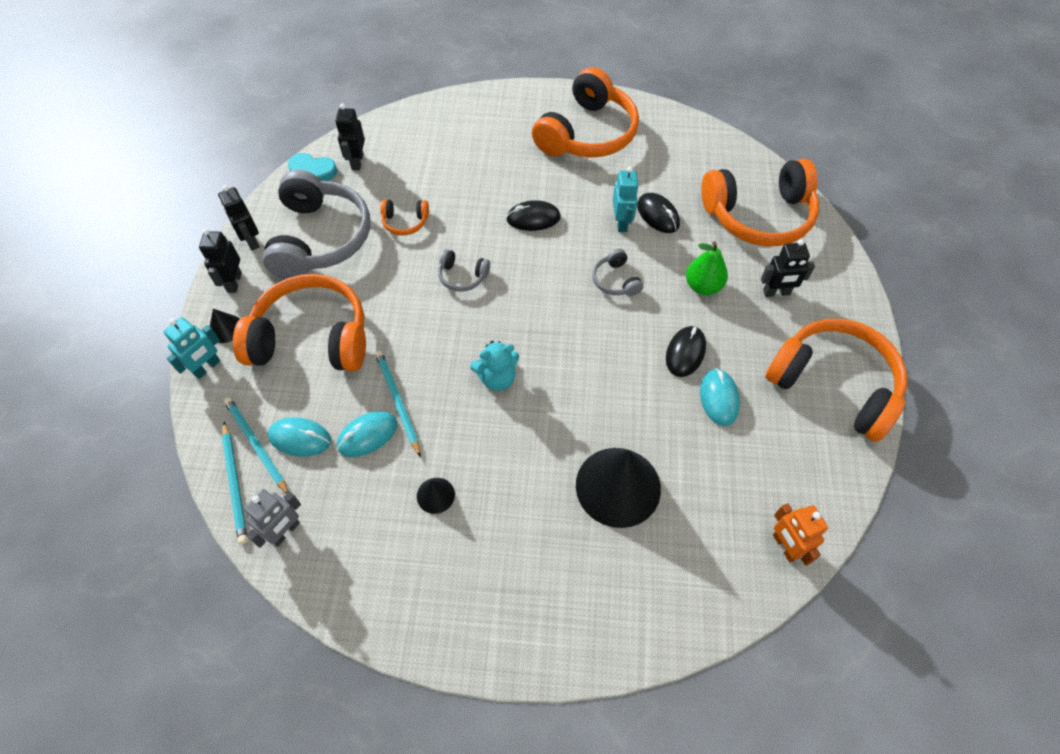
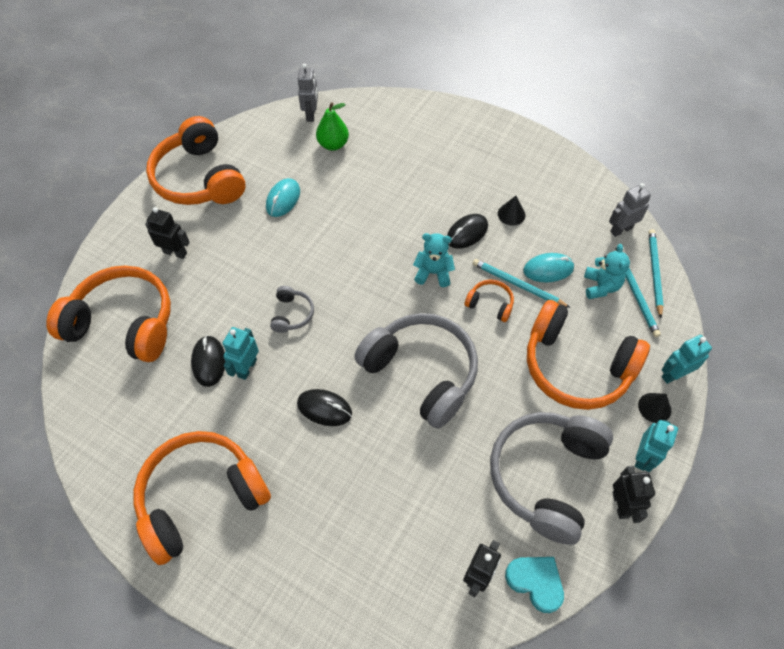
camera: 155 degrees left, 0 degrees up
black robot [199,229,242,293] -> turquoise robot [635,420,678,472]
turquoise mouse [268,417,331,457] -> turquoise teddy bear [584,244,630,299]
turquoise pencil [375,351,421,457] -> turquoise pencil turned 120 degrees clockwise [473,259,570,308]
orange headphones [380,199,429,235] -> orange headphones moved to [465,280,514,322]
grey headphones [438,249,490,292] -> grey headphones [354,313,478,429], size x2.30
black cone [576,448,661,528] -> none
black mouse [666,326,706,377] -> black mouse moved to [447,214,488,249]
green pear [686,242,728,295] -> green pear moved to [316,102,349,151]
orange robot [773,503,828,566] -> grey robot [298,64,318,122]

